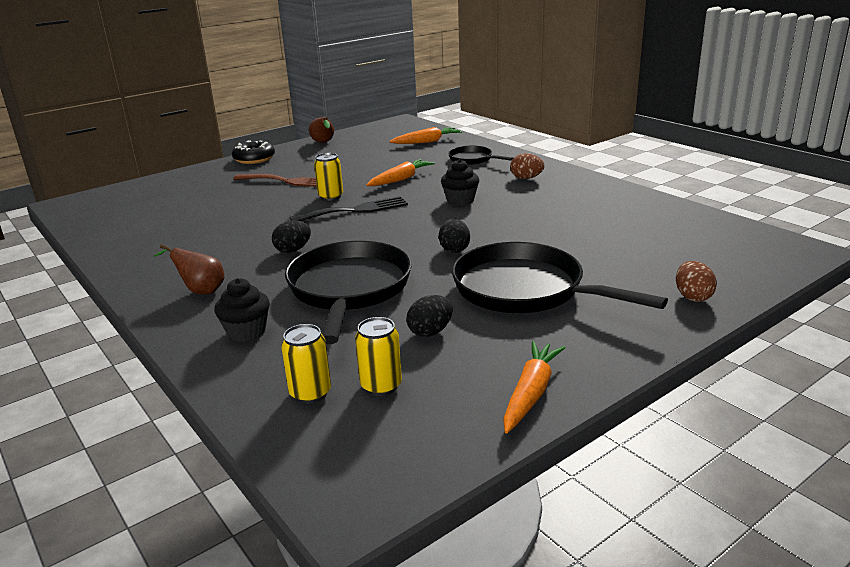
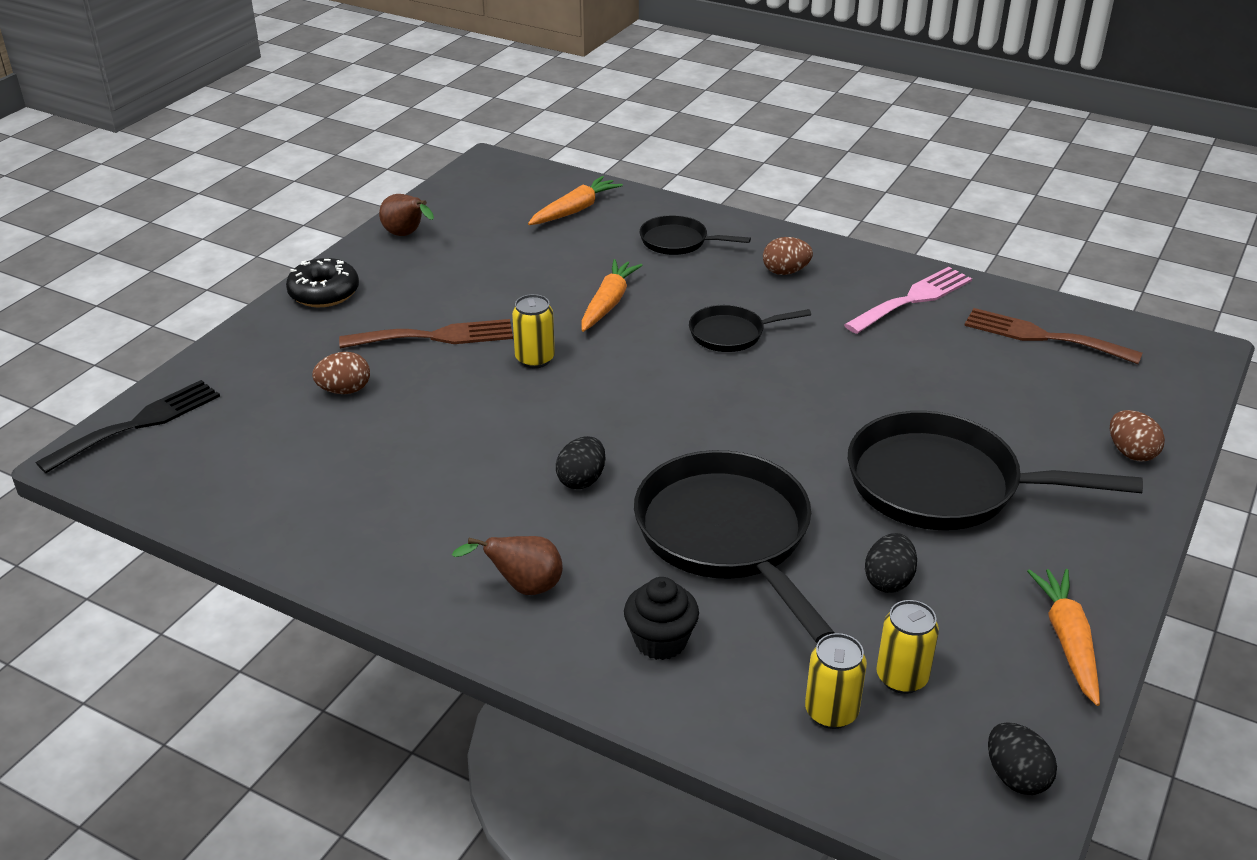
camera: 25 degrees left, 10 degrees up
black fork [290,196,408,221] -> black fork moved to [36,380,220,473]
black egg [439,219,470,253] -> black egg moved to [988,722,1057,795]
black cupcake [441,159,479,206] -> black pan [689,305,811,352]
none -> brown egg [312,352,370,394]
none -> pink fork [844,267,972,334]
none -> brown fork [964,308,1143,364]

